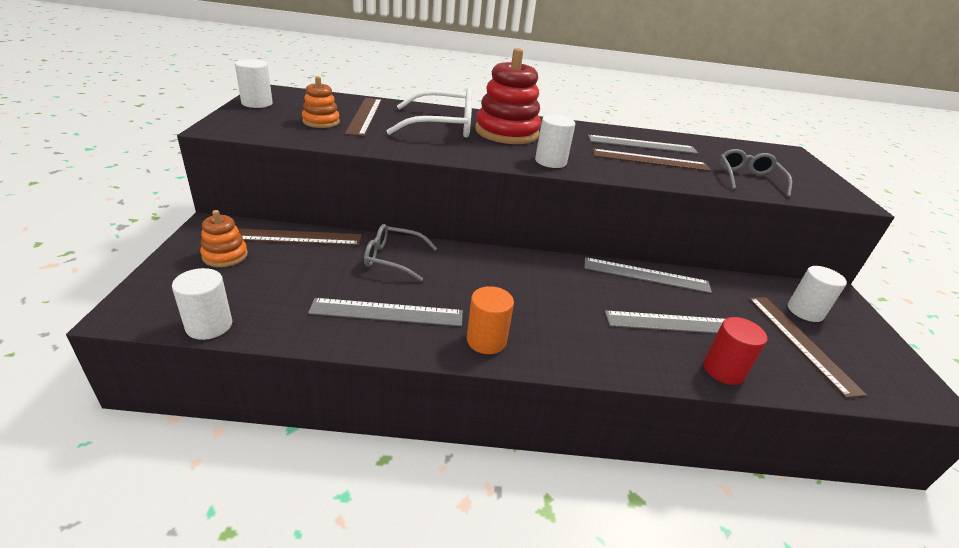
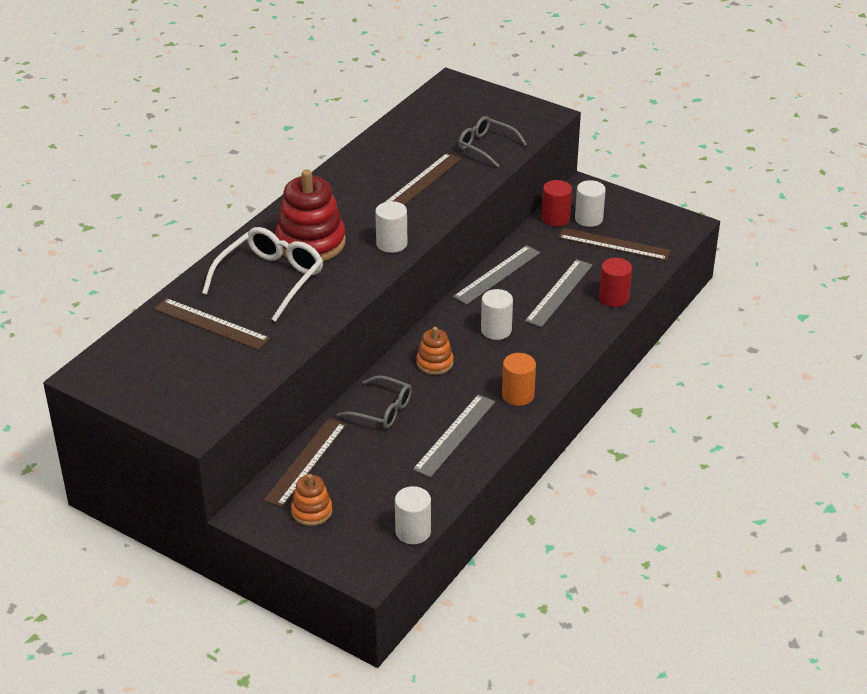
camera: 55 degrees left, 5 degrees up
white cylinder [235,59,273,108] -> white cylinder moved to [481,289,513,340]
orange stacking toy [302,76,340,128] -> orange stacking toy moved to [416,327,454,375]
grey glasses [364,224,437,281] -> grey glasses turned 105 degrees counterclockwise [337,376,412,428]
grey ruler [588,135,698,154] -> none
none -> red cylinder [542,180,572,227]

